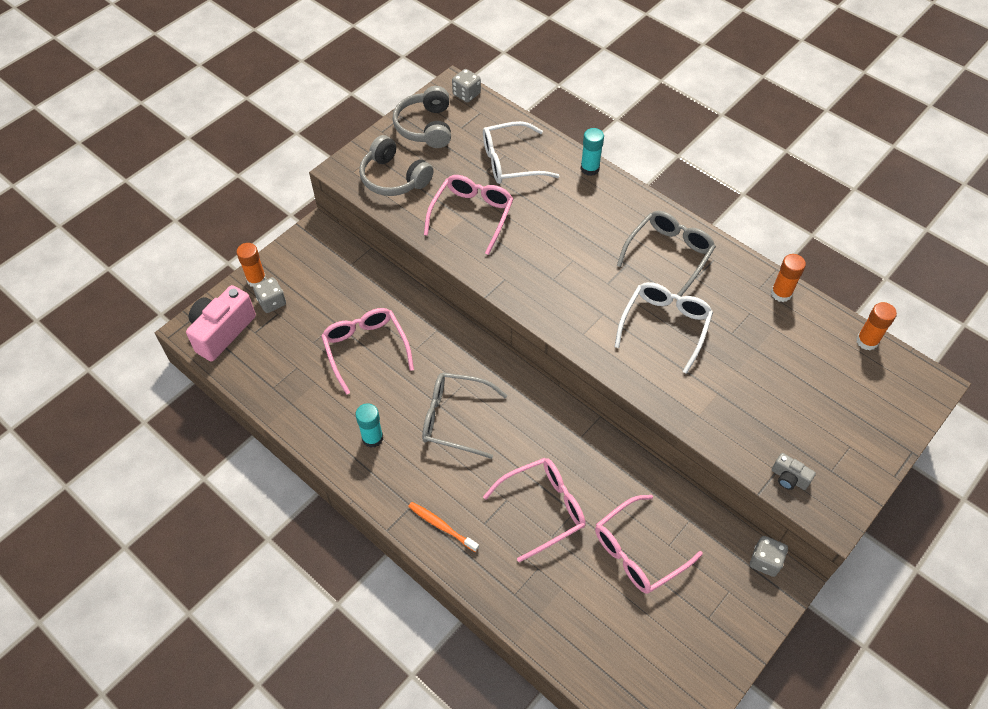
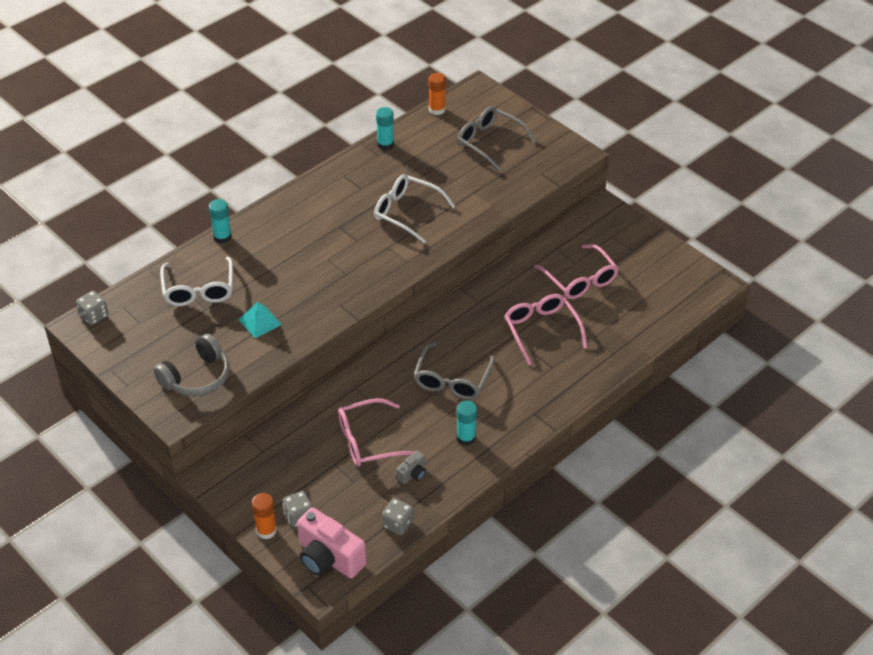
camera: 85 degrees left, 10 degrees down
grey headphones [393,86,451,148] -> none
orange toothbrush [408,502,479,552] -> none
pink glasses [424,175,513,255] -> turquoise pyramid [239,302,282,338]
grey glasses [617,211,716,297] -> grey glasses moved to [457,106,537,172]
grey dice [750,536,788,577] -> grey dice moved to [382,498,414,535]
orange glue stick [771,254,806,302] -> turquoise glue stick [376,107,394,150]
grey camera [772,453,816,490] -> grey camera moved to [396,450,426,484]

